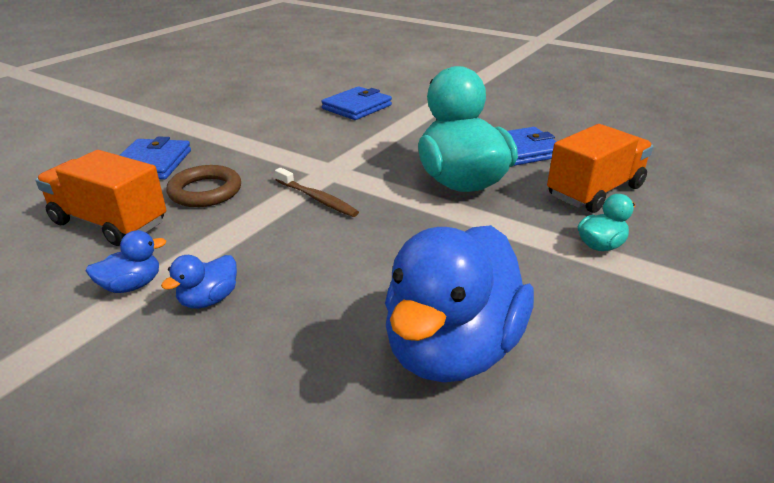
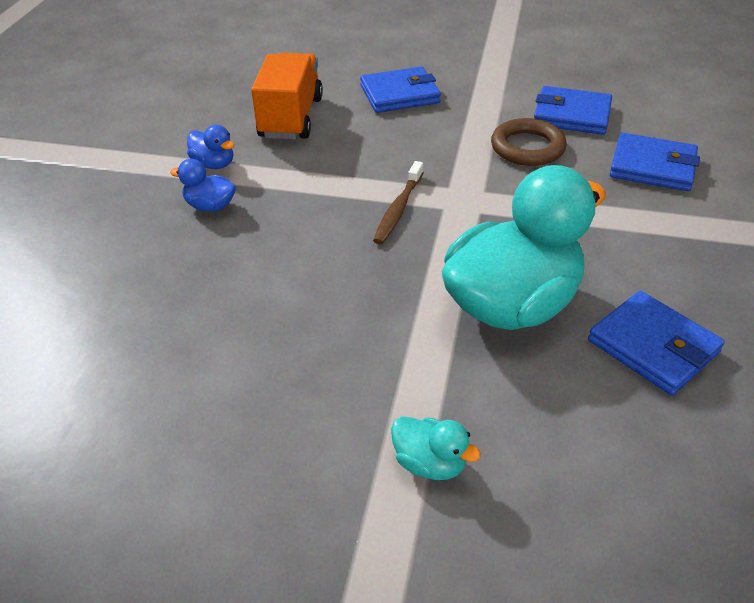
camera: 70 degrees right, 10 degrees up
brown ring [166,165,241,207] -> brown ring moved to [491,118,567,166]
blue duck [385,225,534,383] -> none
orange truck [547,124,653,213] -> none
none -> blue wallet [534,86,612,135]

